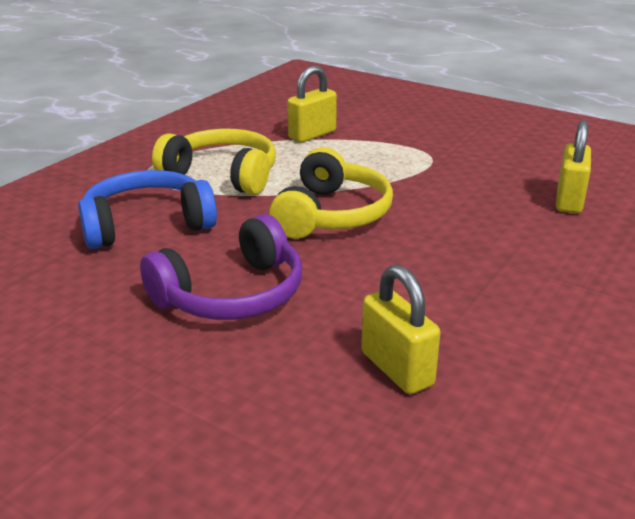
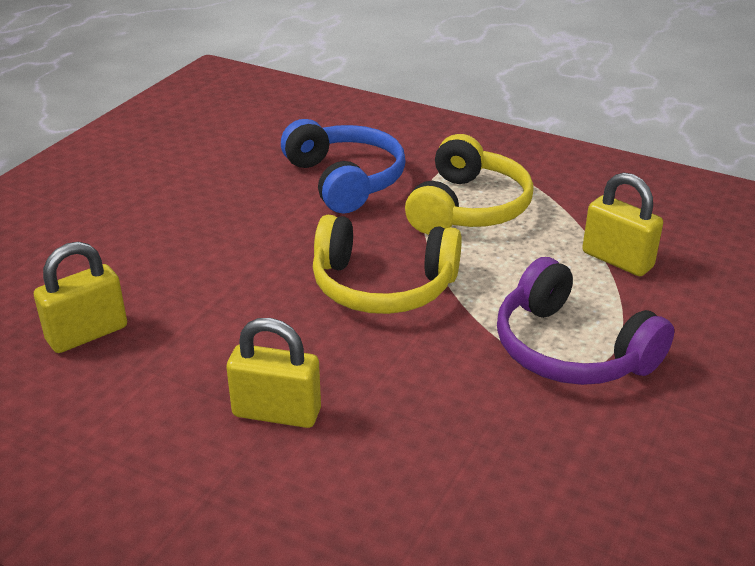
camera: 85 degrees right, 5 degrees up
purple headphones [140,214,302,320] -> purple headphones moved to [497,257,674,385]
yellow padlock [556,120,591,213] -> yellow padlock moved to [226,318,321,428]

